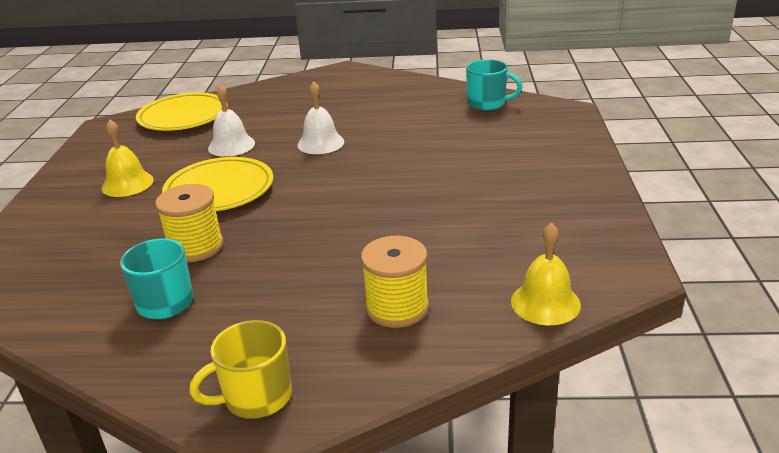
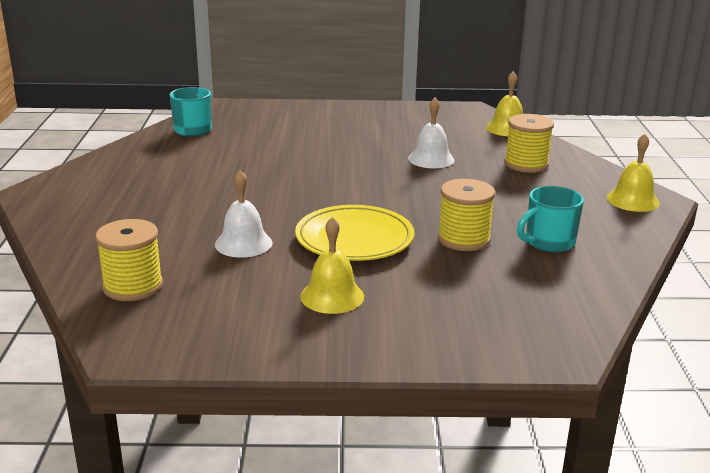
camera: 95 degrees left, 5 degrees down
yellow plate [136,92,228,131] -> yellow spool [95,219,163,301]
yellow mug [190,320,292,419] -> yellow bell [607,134,660,212]
white bell [297,81,344,154] -> white bell moved to [408,98,455,168]

